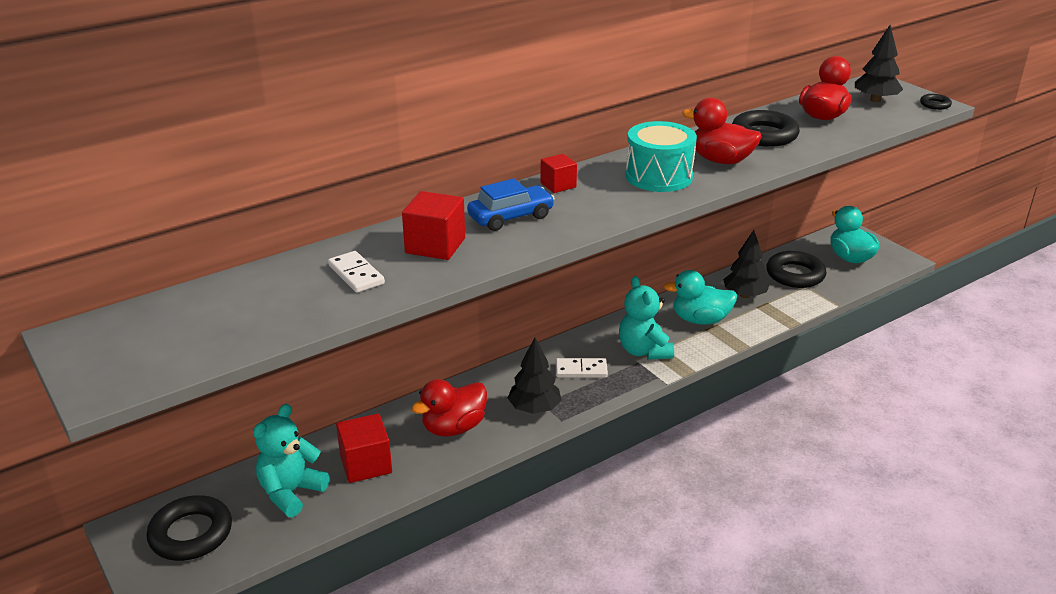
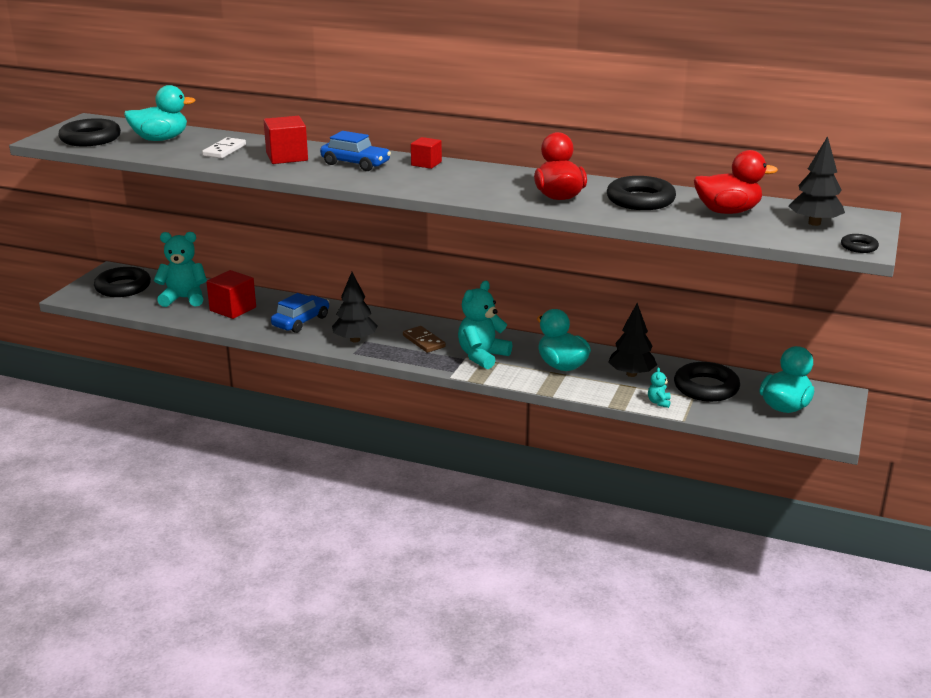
camera: 55 degrees right, 5 degrees down
red duck [411,379,487,437] -> blue car [271,293,329,333]
white domino [556,358,608,378] -> brown domino [403,326,446,353]
turquoise drum [625,121,697,192] -> none
none -> black ring [58,118,121,146]
none -> turquoise duck [124,85,196,141]
none -> turquoise teddy bear [648,367,671,408]

